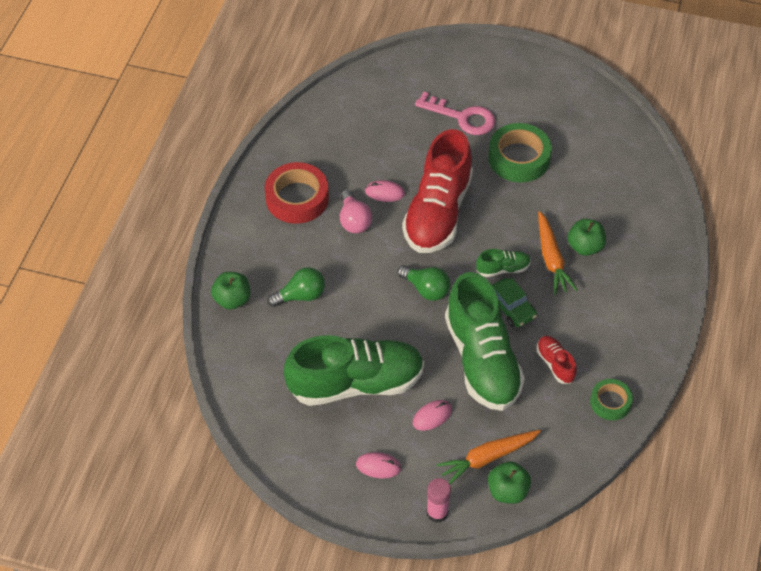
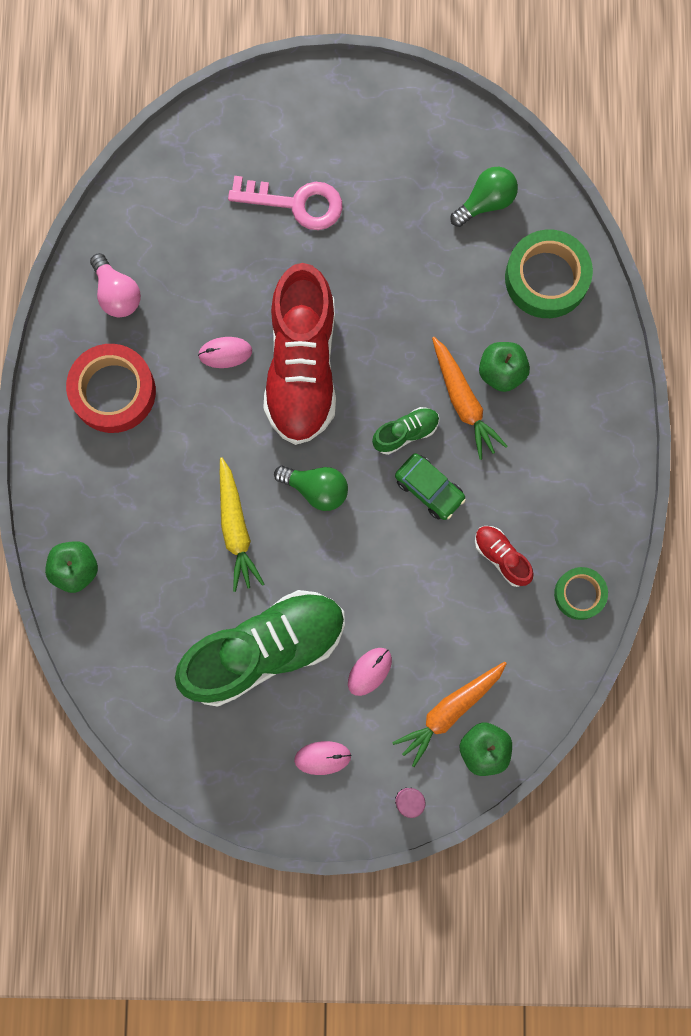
camera: 15 degrees left, 25 degrees up
green light bulb [267,267,325,307] -> green light bulb moved to [450,167,518,227]
pink light bulb [340,190,372,233] -> pink light bulb moved to [90,253,141,317]
green shoe [445,272,525,411] -> none
green tape [488,123,552,183] -> green tape moved to [505,230,593,318]
none -> yellow carrot [220,457,264,592]

